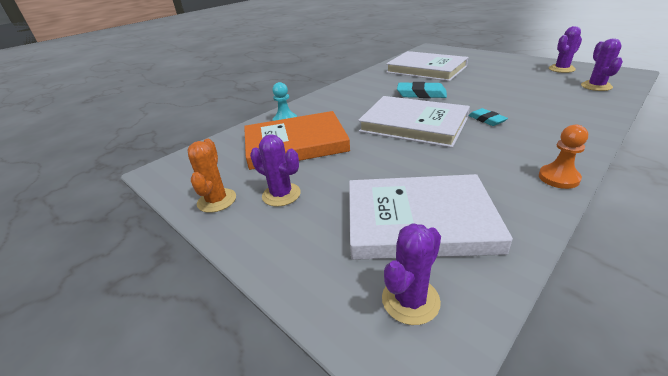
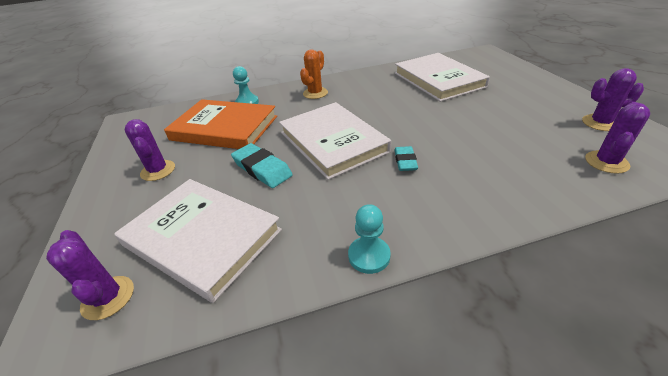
camera: 30 degrees right, 5 degrees up
orange cactus [187,139,236,213] -> orange cactus moved to [300,49,328,99]
purple cactus [382,223,441,325] -> purple cactus turned 75 degrees clockwise [46,230,134,320]
turquoise eraser [397,82,447,98] -> turquoise eraser moved to [231,143,293,188]
orange pawn [539,125,588,189] -> turquoise pawn [348,204,391,274]

